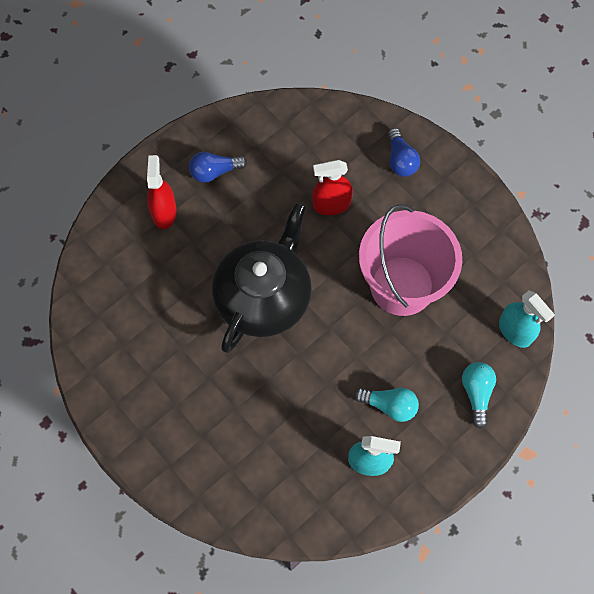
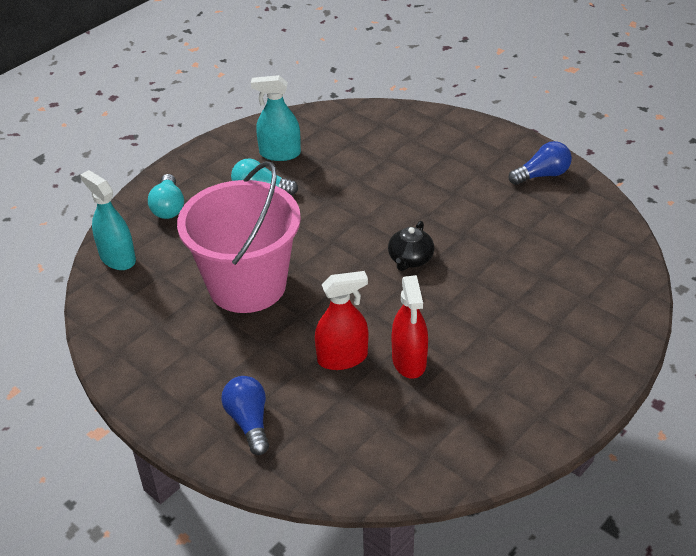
camera: 175 degrees right, 25 degrees down
red spray bottle [147,155,177,229] -> red spray bottle moved to [392,275,428,379]
blue light bulb [189,152,247,183] -> blue light bulb moved to [509,141,572,185]
black teapot [212,202,312,353] -> black teapot [388,221,434,271], size x0.40

